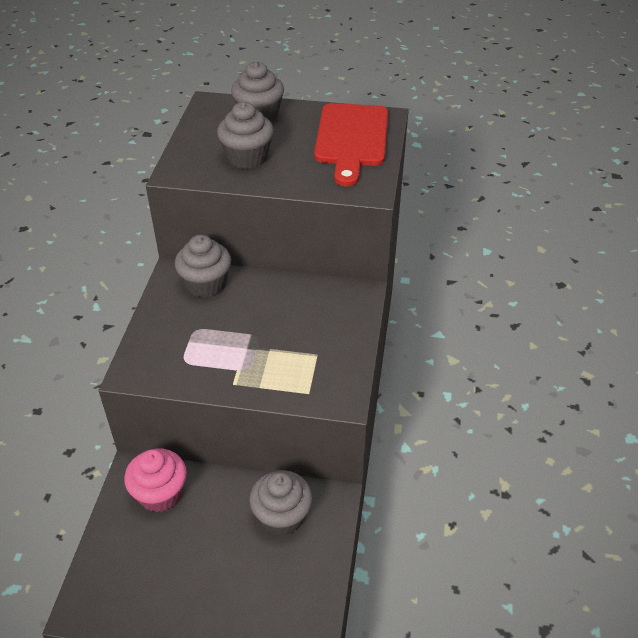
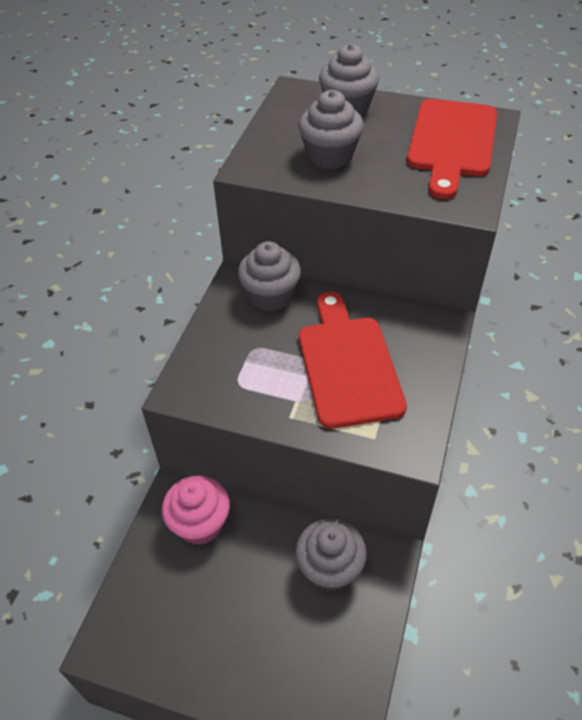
camera: 10 degrees right, 5 degrees up
none -> red cutting board [299,292,407,429]

